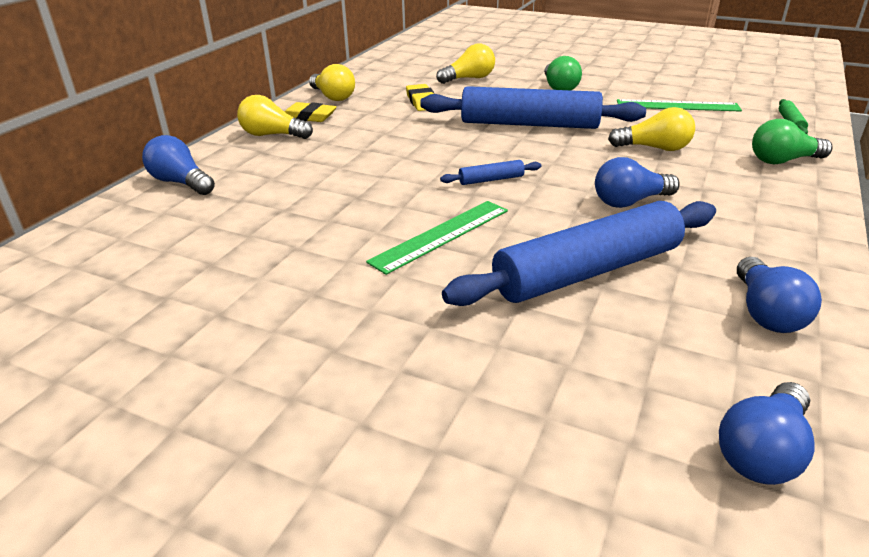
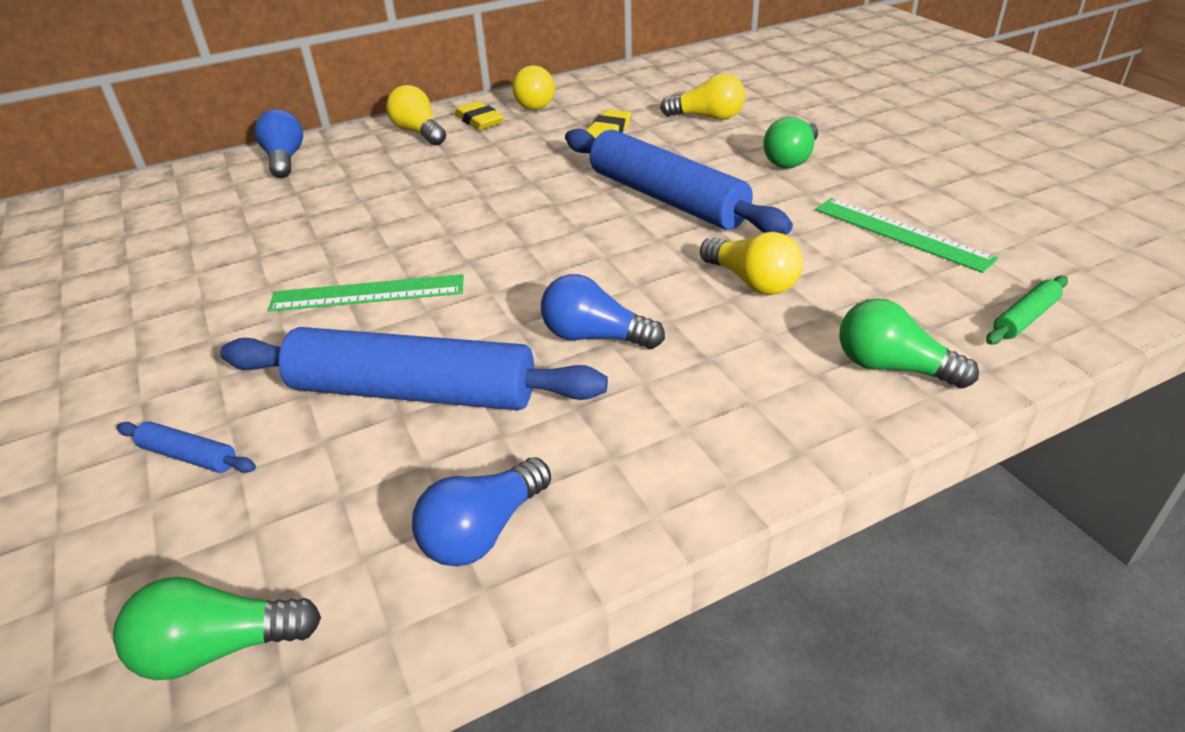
camera: 40 degrees right, 5 degrees up
blue rolling pin [440,160,541,185] -> blue rolling pin moved to [117,421,256,473]
blue light bulb [719,382,814,485] -> green light bulb [113,577,321,680]

